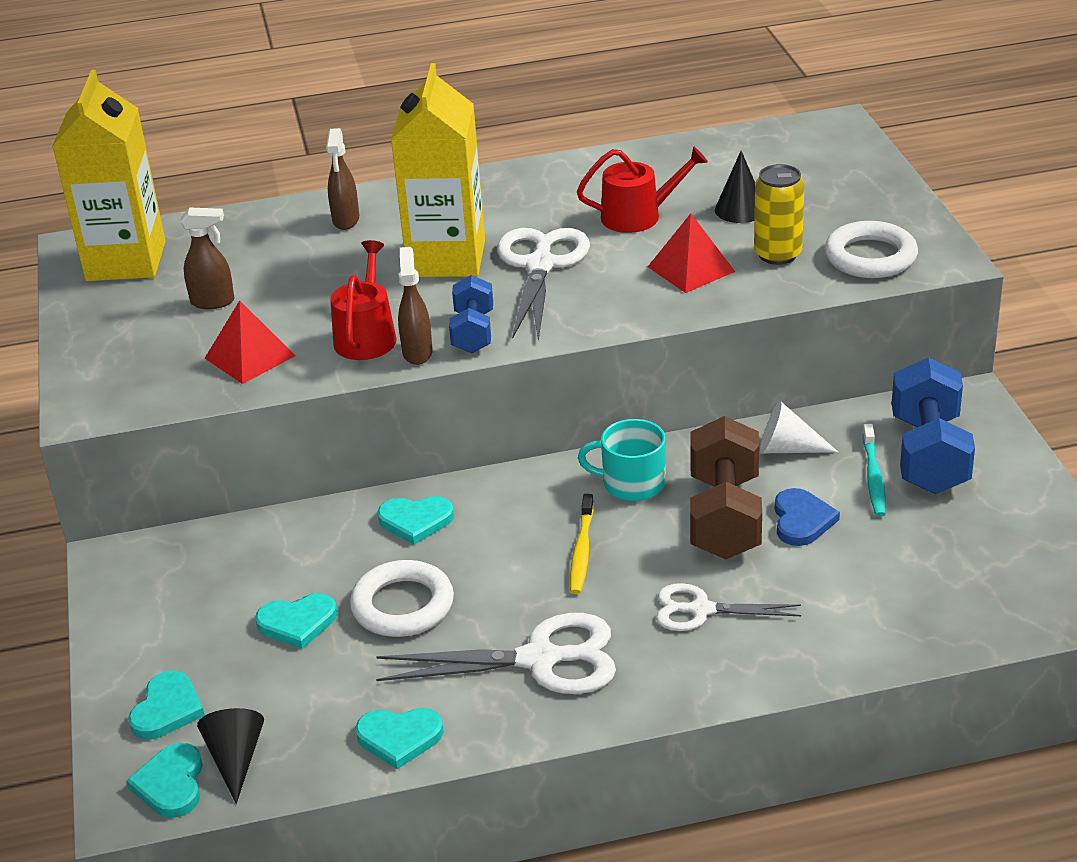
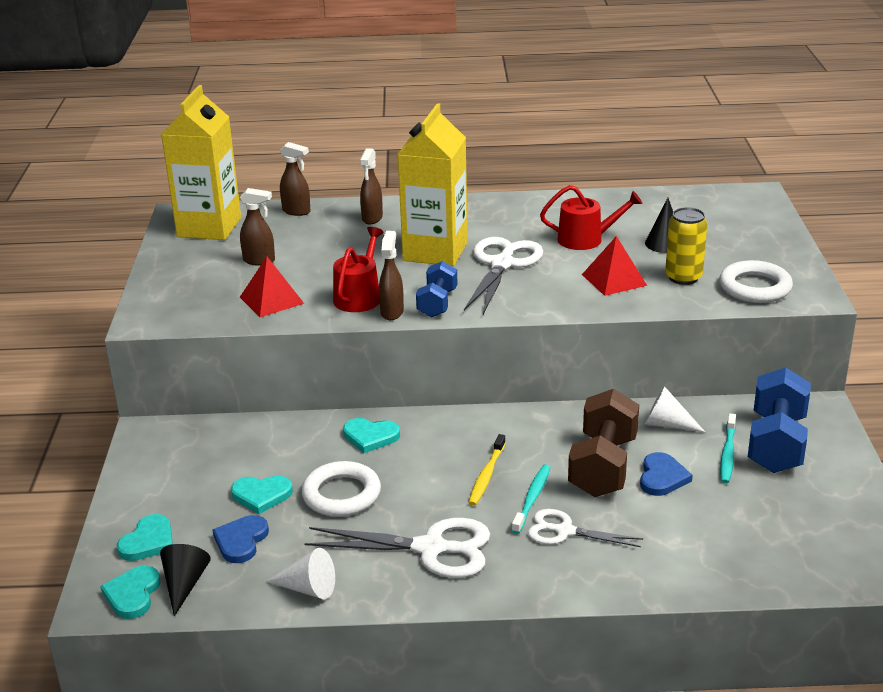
camera: 10 degrees right, 5 degrees down
turquoise heart [355,708,444,770] -> white cone [266,548,335,600]
turquoise mug [578,419,666,501] -> none
none -> blue heart [213,515,269,563]
none -> brown spray bottle [280,142,310,216]
none -> turquoise toothbrush [512,464,551,534]

